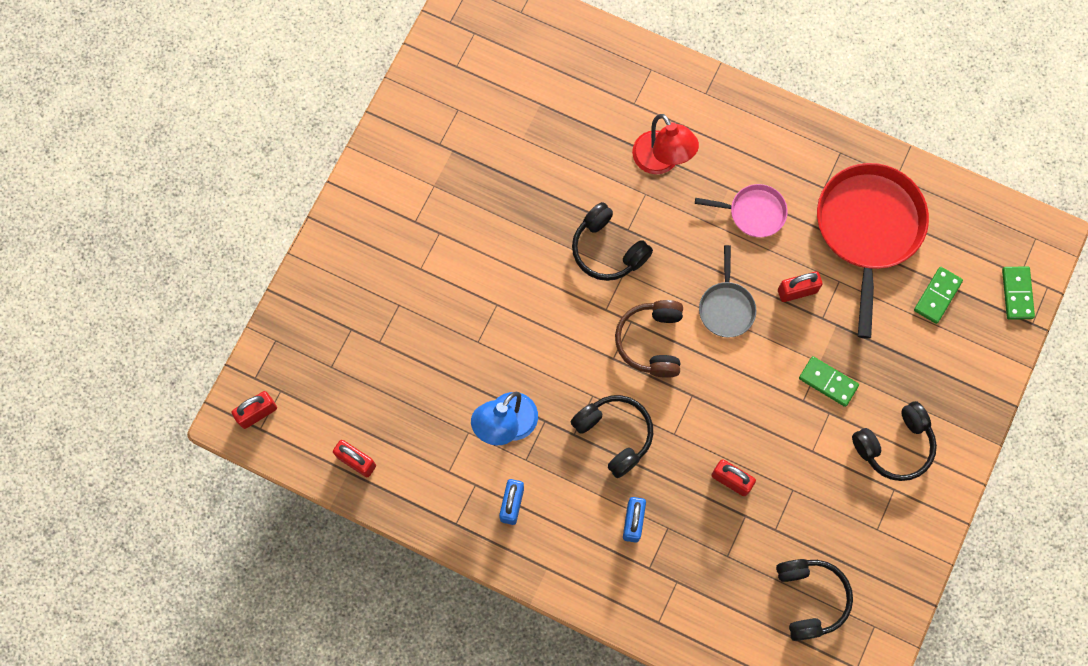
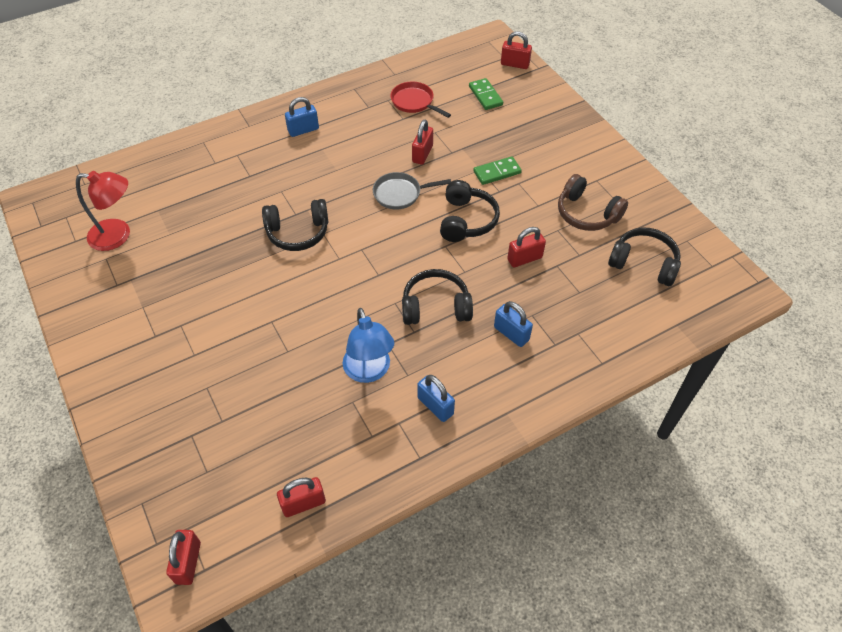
camera: 55 degrees left, 20 degrees down
brown headphones [615,300,683,378] -> brown headphones moved to [558,174,628,231]
red lamp [632,114,699,174] -> red lamp moved to [76,171,130,251]
pink pan [695,184,788,237] -> none
grey pan [699,245,756,338] -> grey pan turned 135 degrees clockwise [373,172,451,210]
red pan [817,163,929,339] -> red pan [391,82,451,118], size x0.51
black headphones [852,401,937,481] -> black headphones moved to [440,180,500,242]
green domino [1002,267,1035,319] -> red padlock [501,31,532,69]
none -> blue padlock [285,97,319,137]

